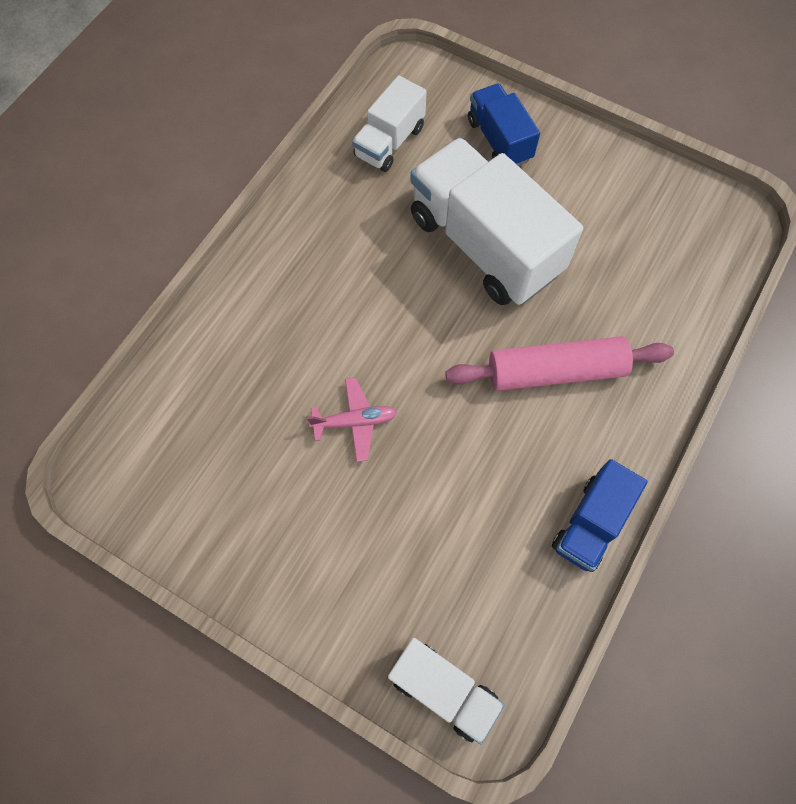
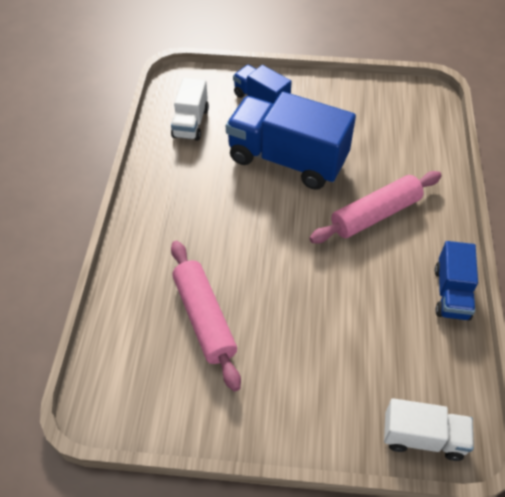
camera: 25 degrees left, 15 degrees down
pink plane [307,377,397,462] -> none
white truck [410,138,583,305] -> blue truck [226,92,356,190]
none -> pink rolling pin [171,241,241,391]

